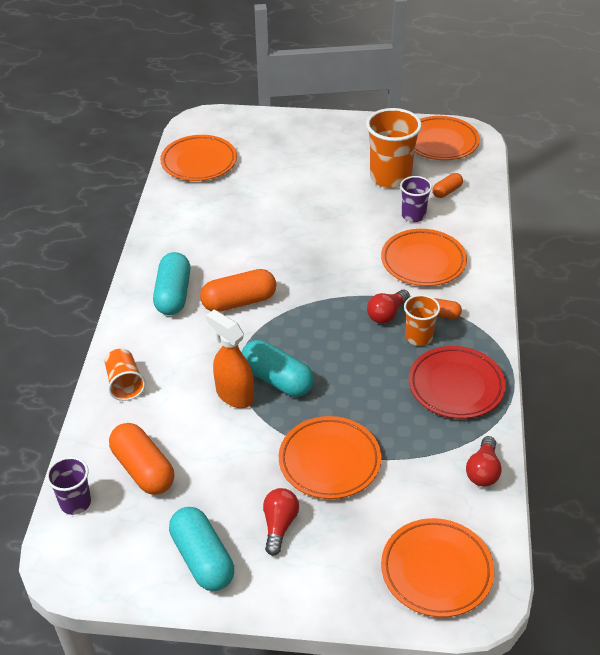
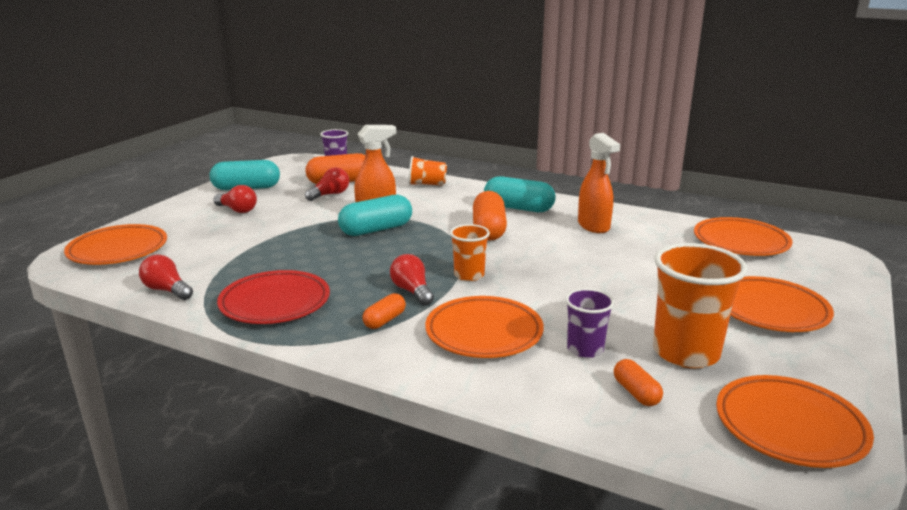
camera: 110 degrees right, 20 degrees down
orange plate [279,416,381,499] -> orange plate moved to [730,276,834,332]
orange cup [404,295,440,346] -> orange cup moved to [450,224,490,281]
none -> red light bulb [305,167,349,201]
none -> orange spray bottle [578,133,620,233]

